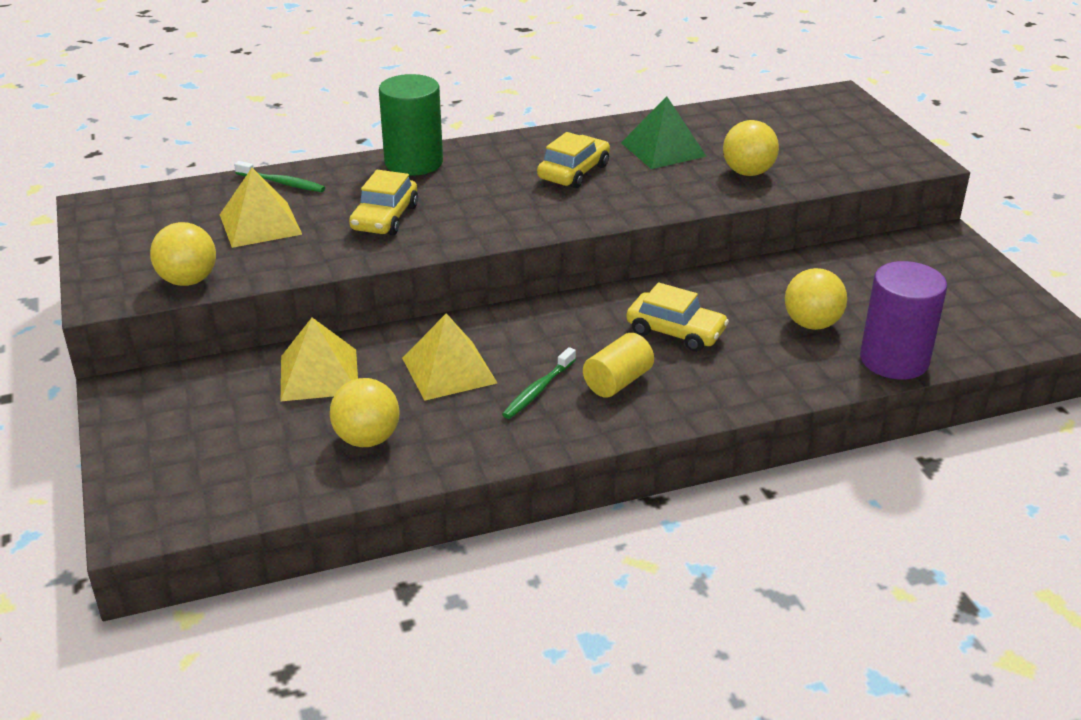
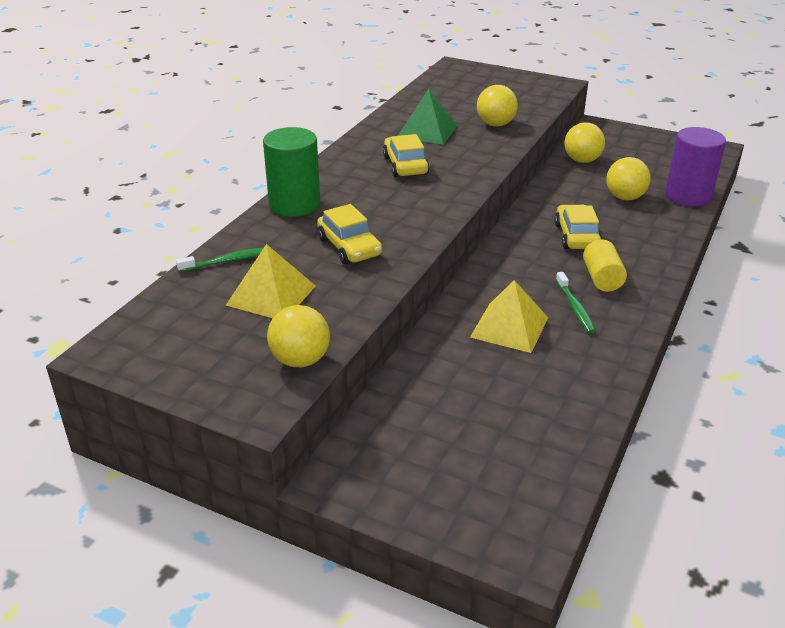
camera: 45 degrees left, 0 degrees up
yellow pyramid [281,318,358,401] -> none
yellow ball [330,378,400,447] -> yellow ball moved to [564,122,605,163]
yellow car [626,282,729,352] -> yellow car turned 75 degrees counterclockwise [554,205,602,249]

